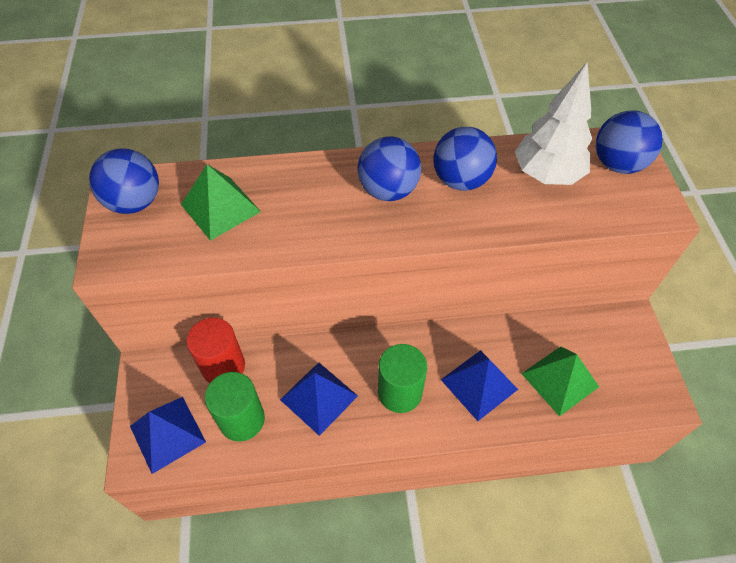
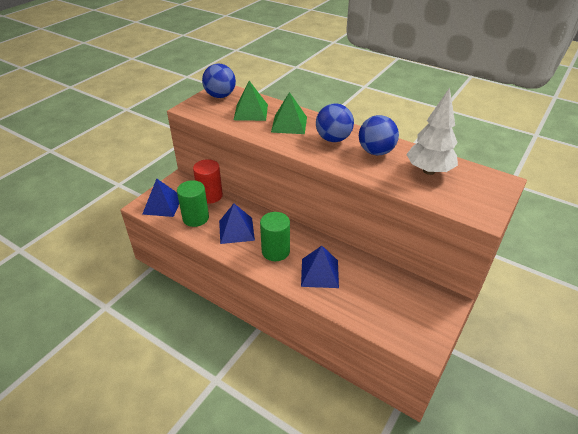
camera: 40 degrees right, 15 degrees down
green pyramid [521,346,599,417] -> green pyramid moved to [271,92,307,134]
blue ball [596,110,663,174] -> none

